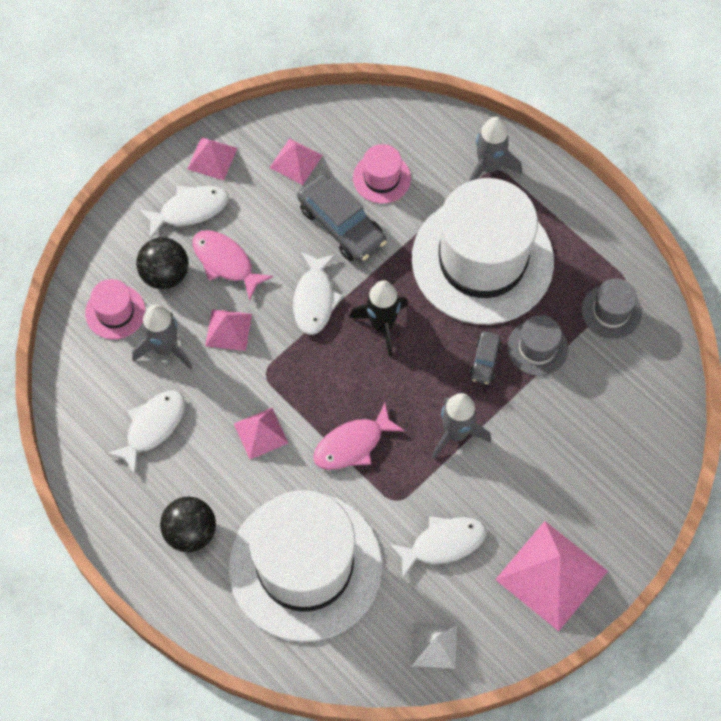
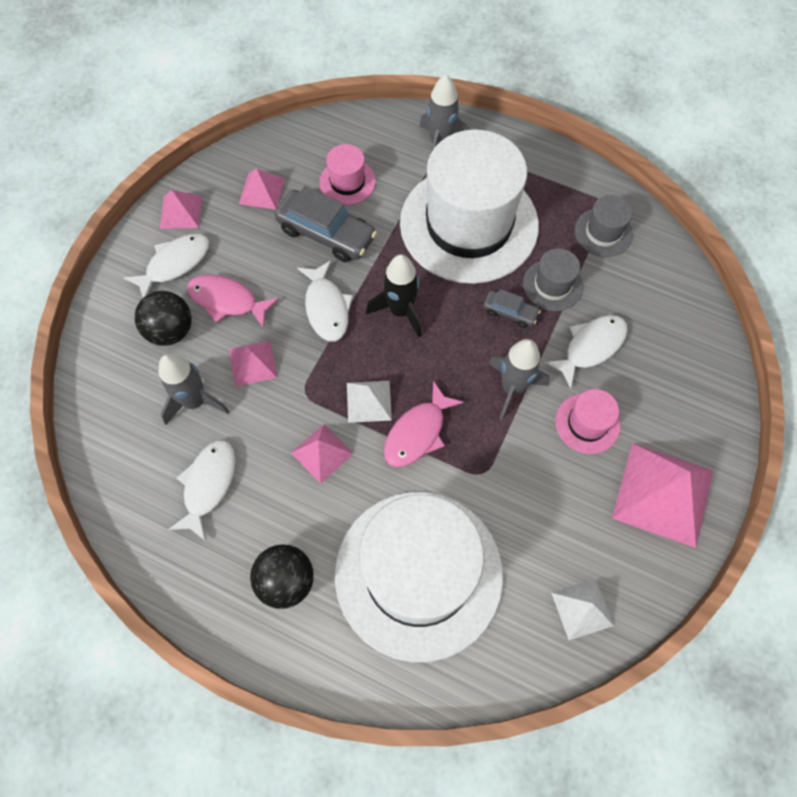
camera: 20 degrees left, 0 degrees up
pink hat [85,279,145,340] -> pink hat moved to [555,389,620,454]
white fish [389,516,487,577] -> white fish moved to [544,315,628,389]
grey car [469,331,501,384] -> grey car turned 60 degrees counterclockwise [483,289,541,328]
none -> white pyramid [347,381,392,423]

